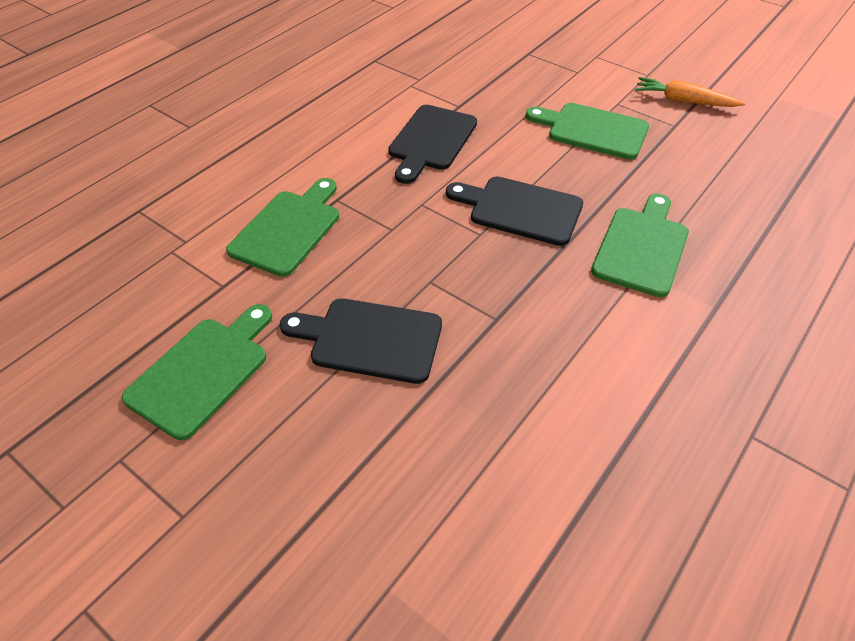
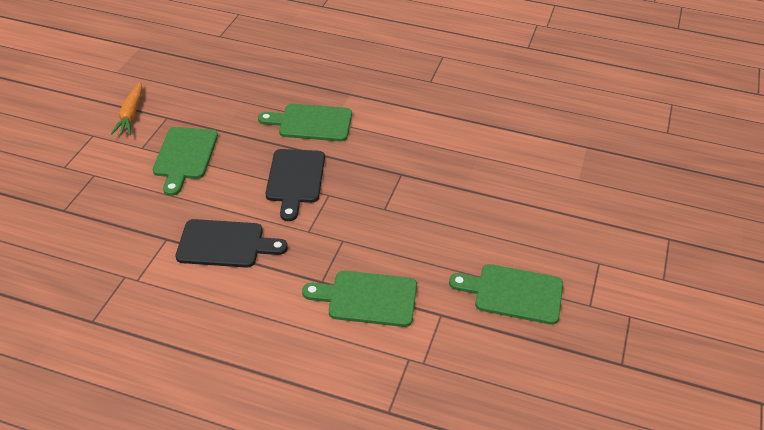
camera: 110 degrees left, 5 degrees down
black cutting board [280,298,442,384] -> none

